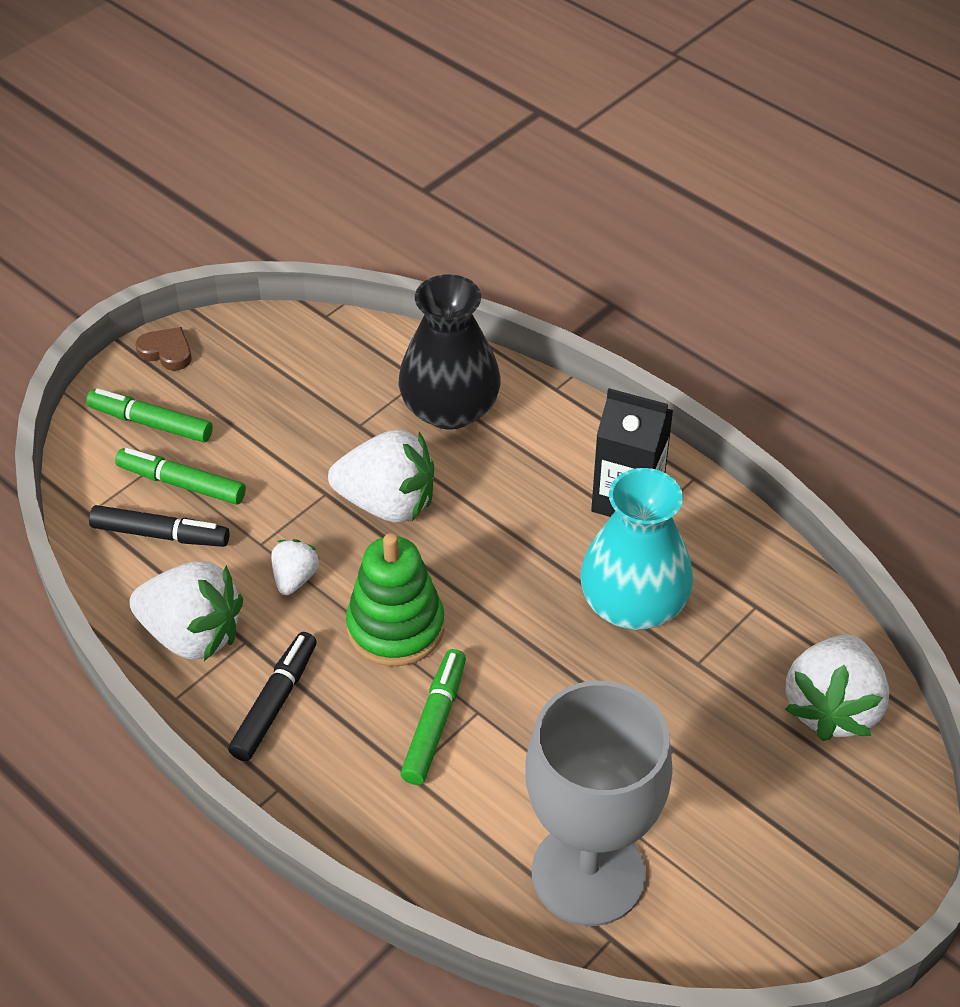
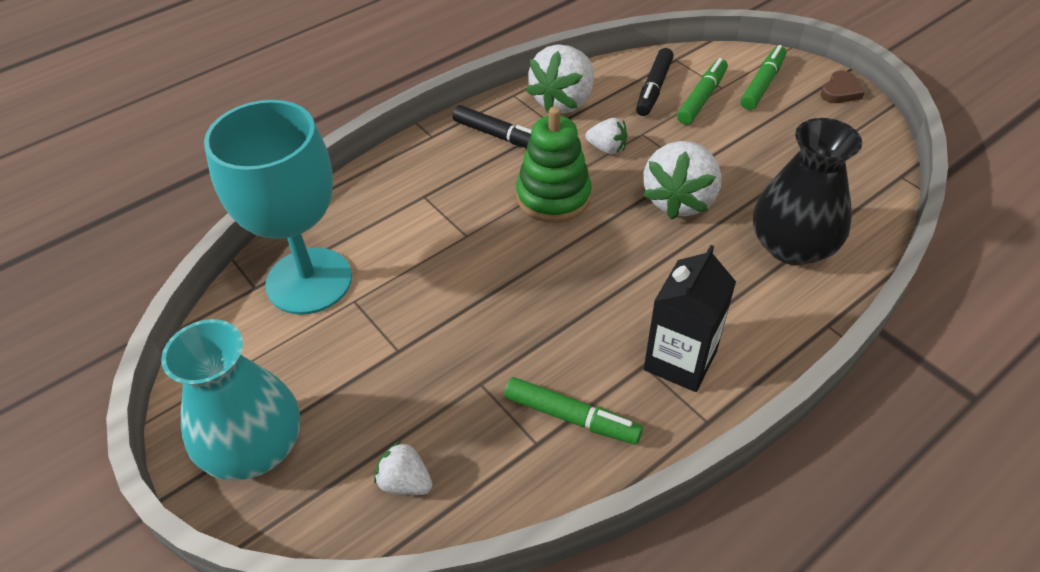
camera: 100 degrees right, 0 degrees up
green marker [400,649,466,785] -> green marker moved to [504,377,643,445]
grey goblet [525,681,673,926] -> turquoise goblet [204,100,352,315]
turquoise vase [580,468,693,630] -> turquoise vase moved to [161,319,300,481]
white strawberry [785,635,889,741] -> white strawberry [374,441,432,495], size x0.51

